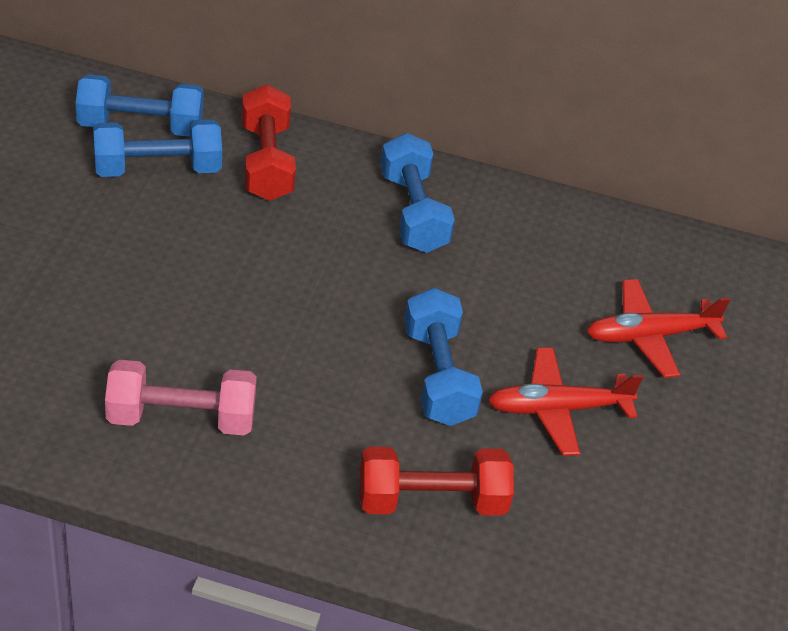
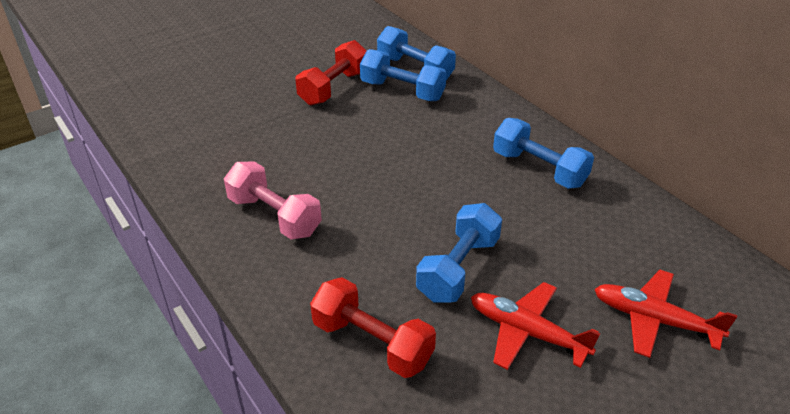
camera: 45 degrees right, 5 degrees down
red dumbbell [242,84,296,201] -> red dumbbell moved to [295,40,366,105]
blue dumbbell [380,133,455,253] -> blue dumbbell turned 75 degrees counterclockwise [493,118,594,188]

